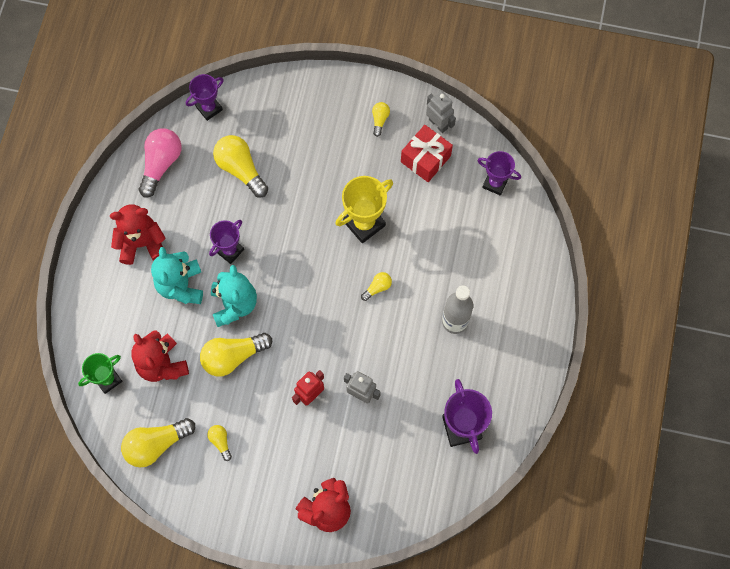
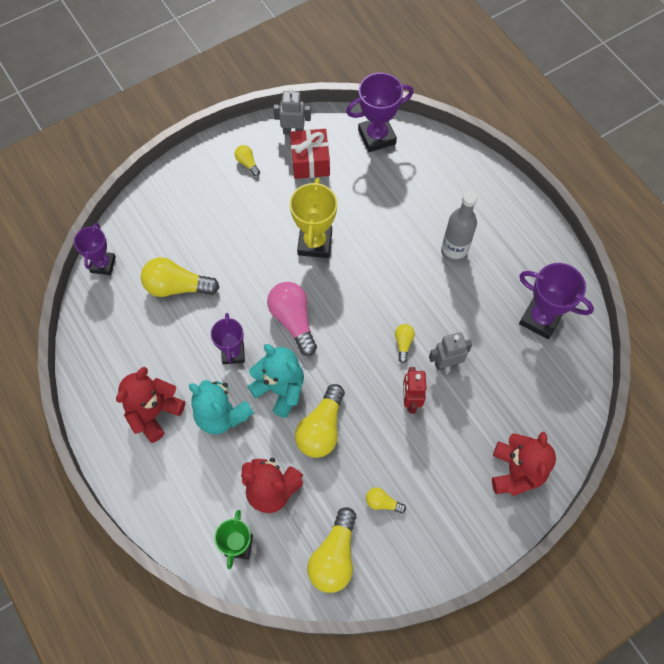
camera: 45 degrees left, 5 degrees down
pink light bulb [139,128,182,198] -> pink light bulb moved to [267,282,317,356]
yellow light bulb [361,272,392,301] -> yellow light bulb moved to [395,324,415,363]
purple trophy [477,151,521,196] -> purple trophy [346,73,414,152], size x1.51

